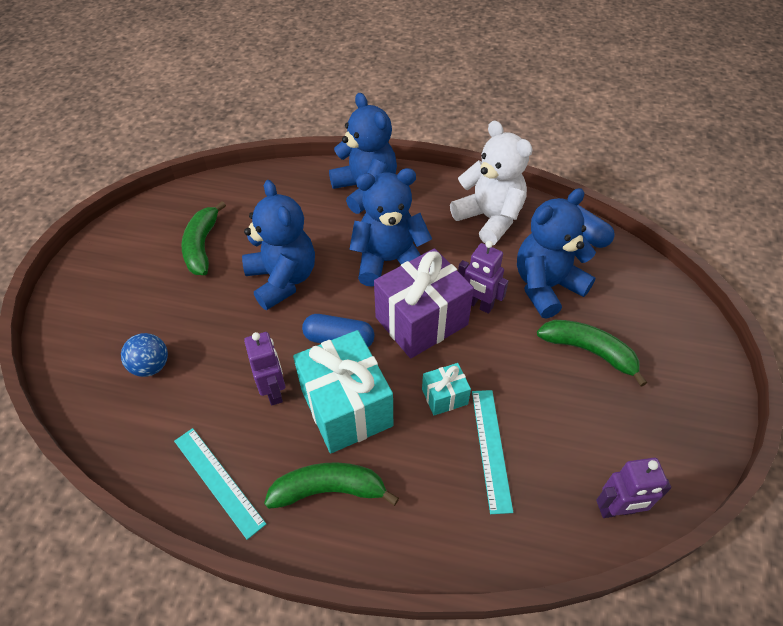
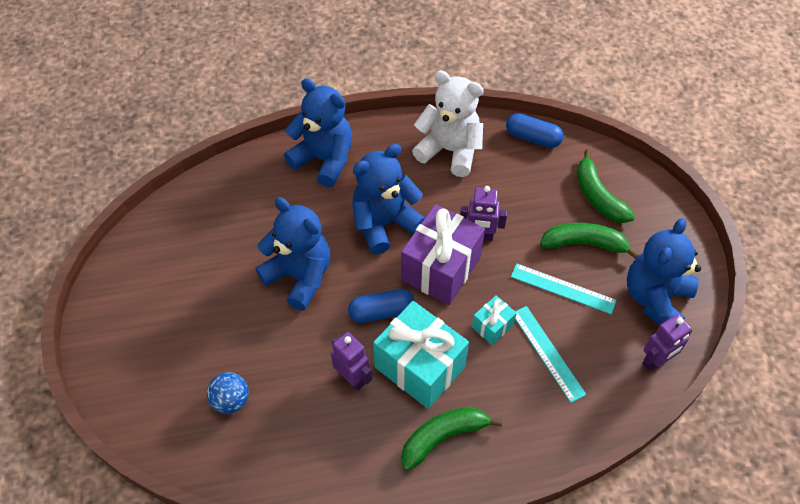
camera: 25 degrees left, 5 degrees up
turquoise ruler [174,428,266,540] -> turquoise ruler moved to [511,263,616,314]
green banana [181,201,226,275] -> green banana moved to [576,149,635,223]
blue teddy bear [517,188,596,319] -> blue teddy bear moved to [627,218,701,325]

